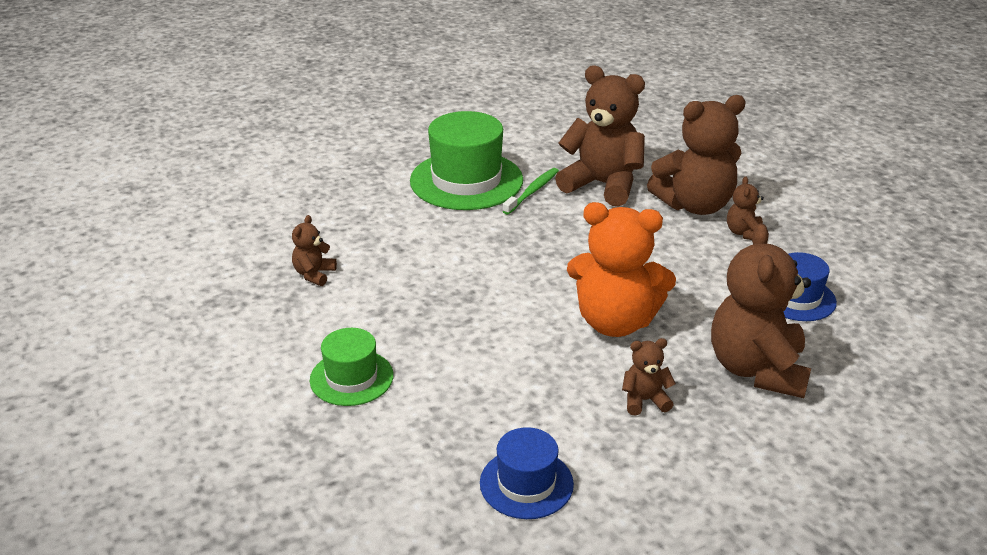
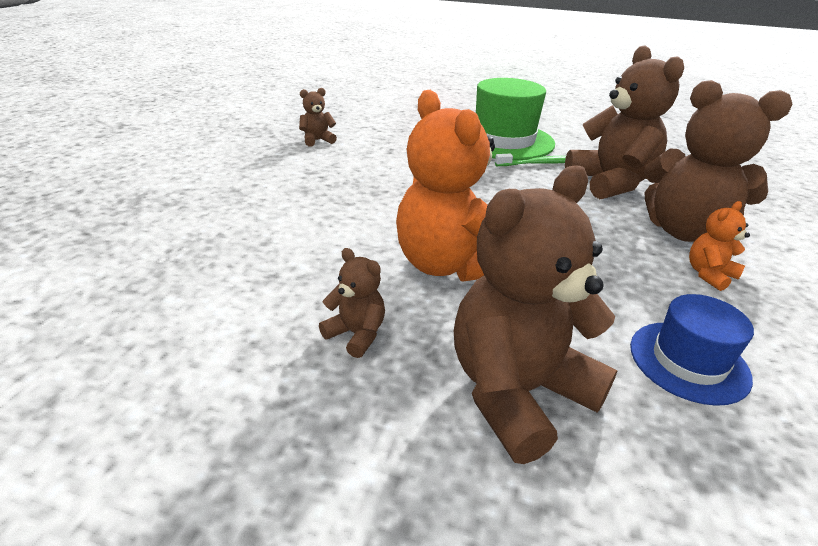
camera: 45 degrees right, 0 degrees up
green hat [310,328,394,406] -> none
blue hat [480,427,574,519] -> none
brown teddy bear [727,177,764,240] -> orange teddy bear [689,201,750,291]

